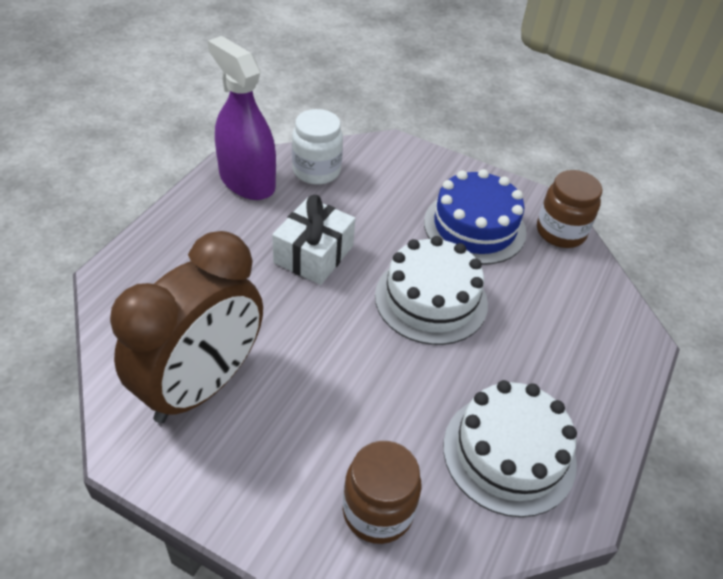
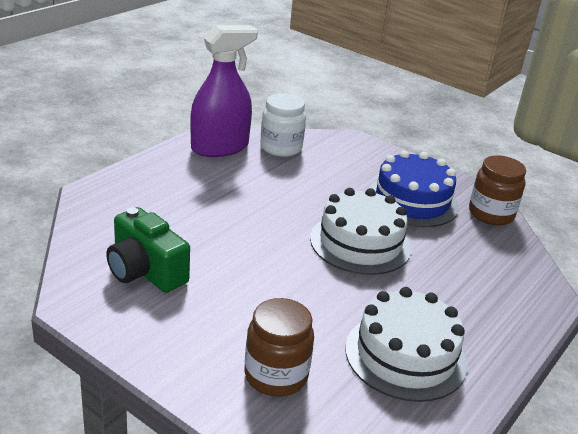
camera: 10 degrees right, 15 degrees down
brown clock [110,231,263,423] -> green camera [106,207,190,293]
purple spray bottle [208,36,276,200] -> purple spray bottle turned 90 degrees clockwise [190,25,258,157]
white gift [272,195,356,285] -> none

